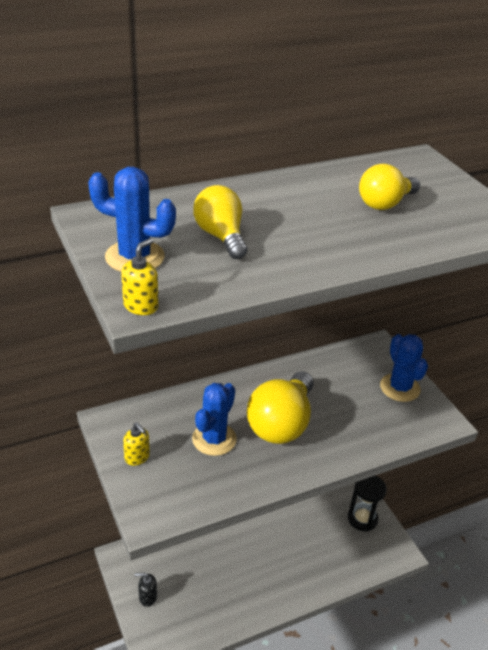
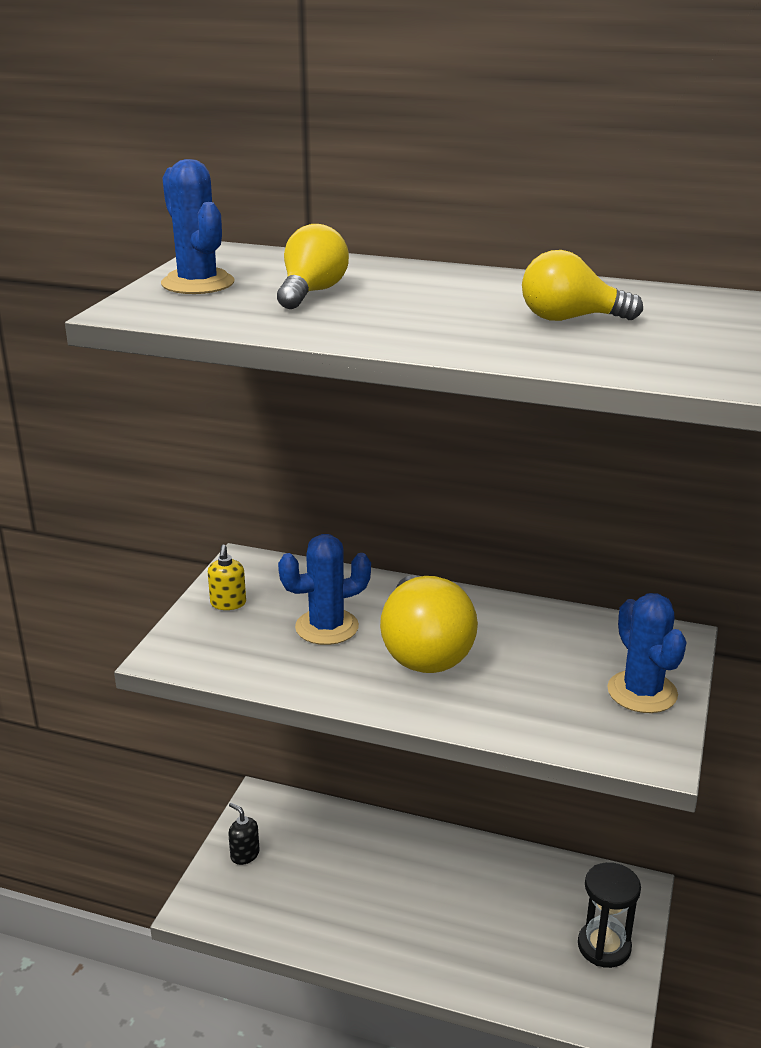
camera: 45 degrees right, 10 degrees down
yellow soap dispenser [121,238,159,315] -> none
yellow light bulb [247,371,313,444] -> yellow light bulb turned 75 degrees counterclockwise [380,575,478,673]
blue cactus [380,334,428,402] -> blue cactus turned 45 degrees counterclockwise [607,593,686,713]

